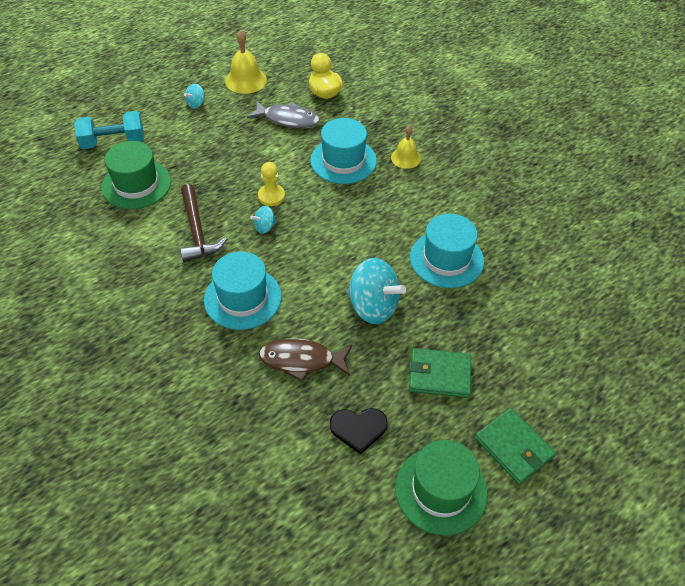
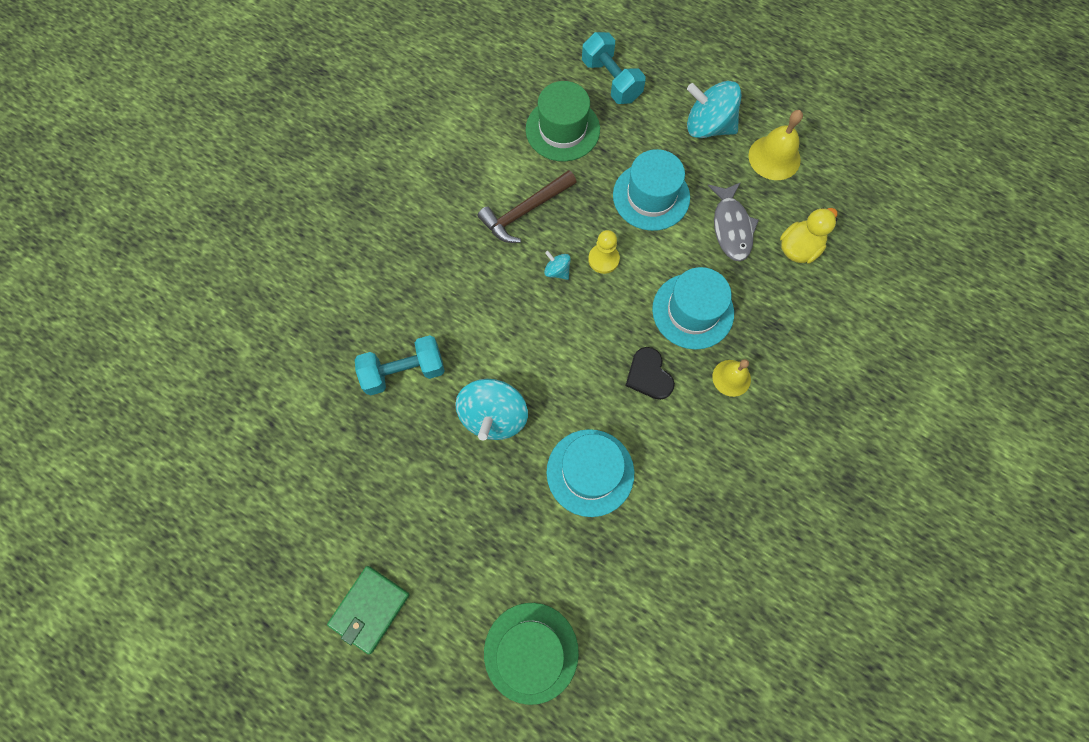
camera: 70 degrees right, 20 degrees up
turquoise spinning top [184,84,205,109] -> turquoise spinning top [687,81,741,138], size x2.14
turquoise hat [204,251,282,330] -> turquoise hat moved to [613,149,690,231]
brown fish [259,338,352,382] -> turquoise dumbbell [355,335,445,395]
black heart [330,408,388,454] -> black heart moved to [625,347,675,400]
green hat [395,440,488,536] -> green hat moved to [484,603,579,705]
green wallet [409,348,471,398] -> none

